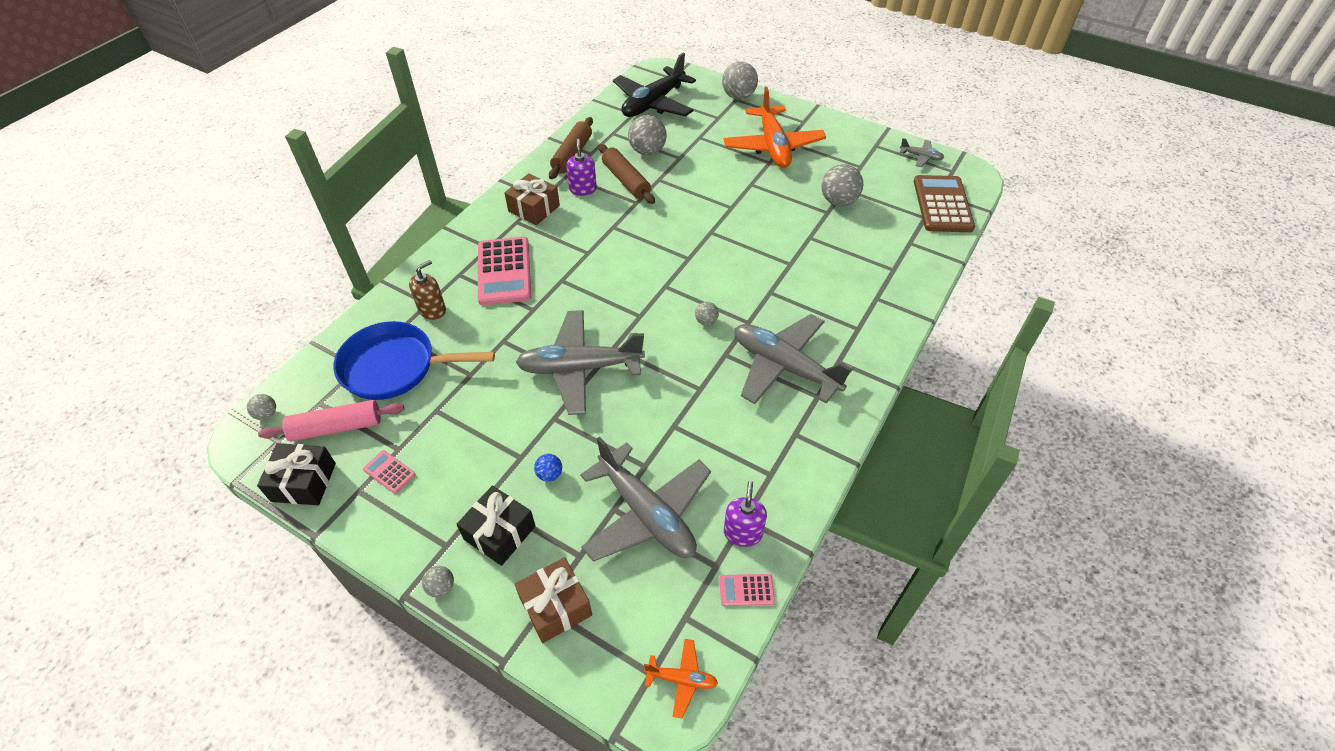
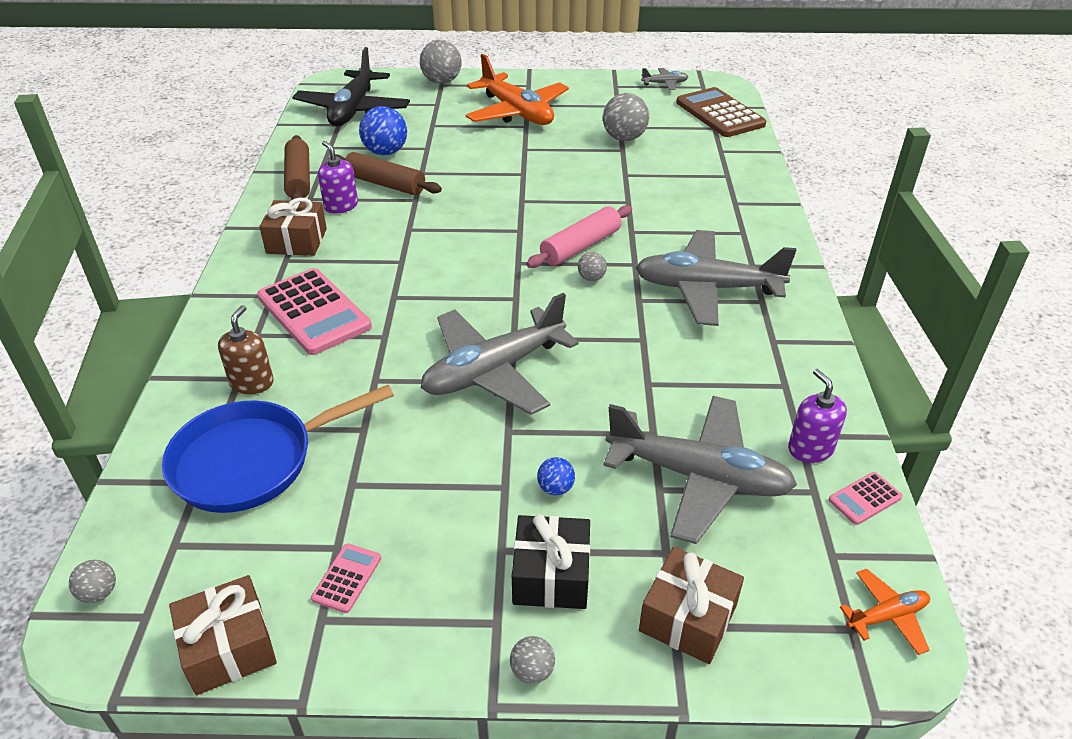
camera: 30 degrees left, 10 degrees down
black gift [257,443,336,505] -> brown gift [169,575,277,695]
pink rolling pin [258,400,404,442] -> pink rolling pin moved to [526,205,632,268]
pink calculator [363,450,416,494] -> pink calculator turned 105 degrees clockwise [311,543,381,613]
grey ball [628,115,667,155] -> blue ball [359,106,407,155]

